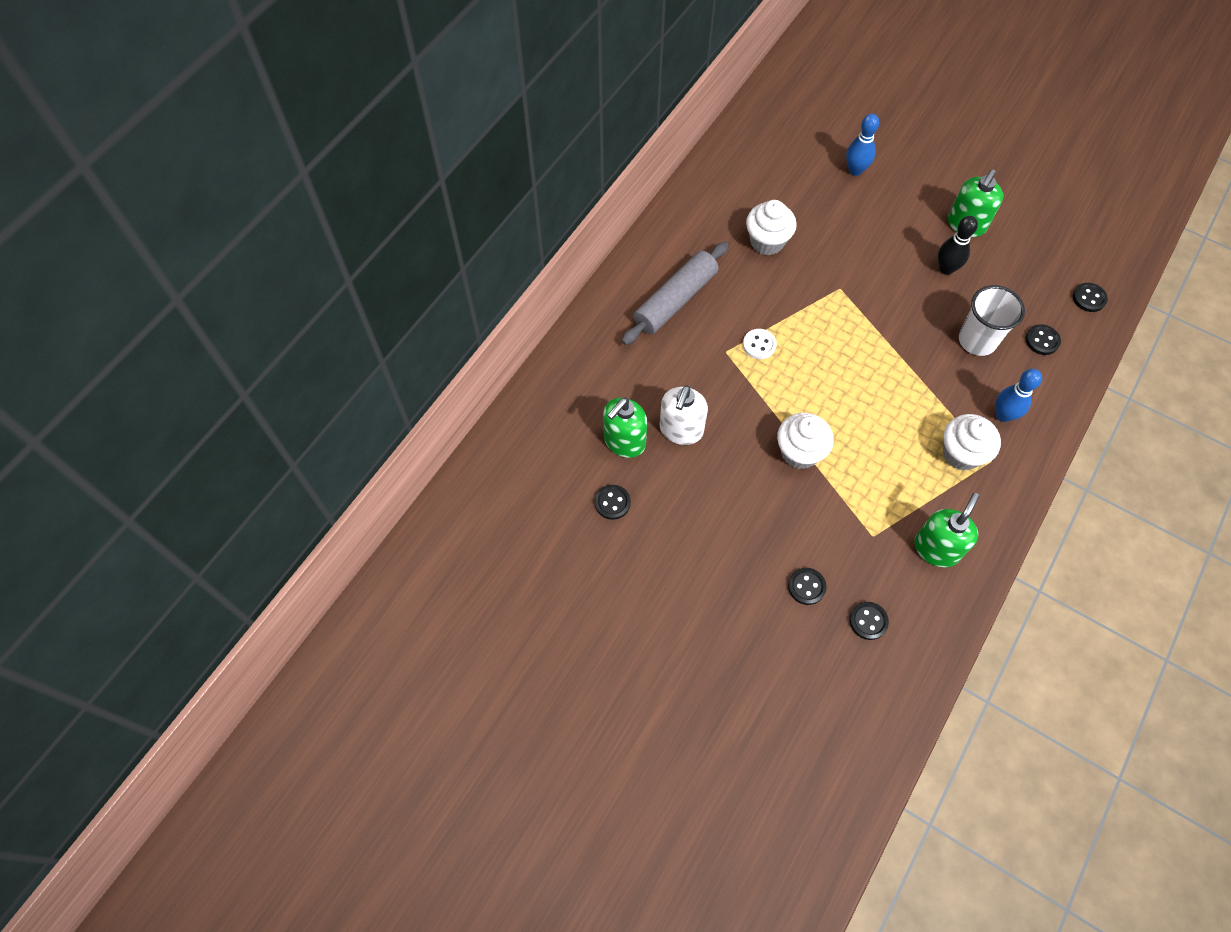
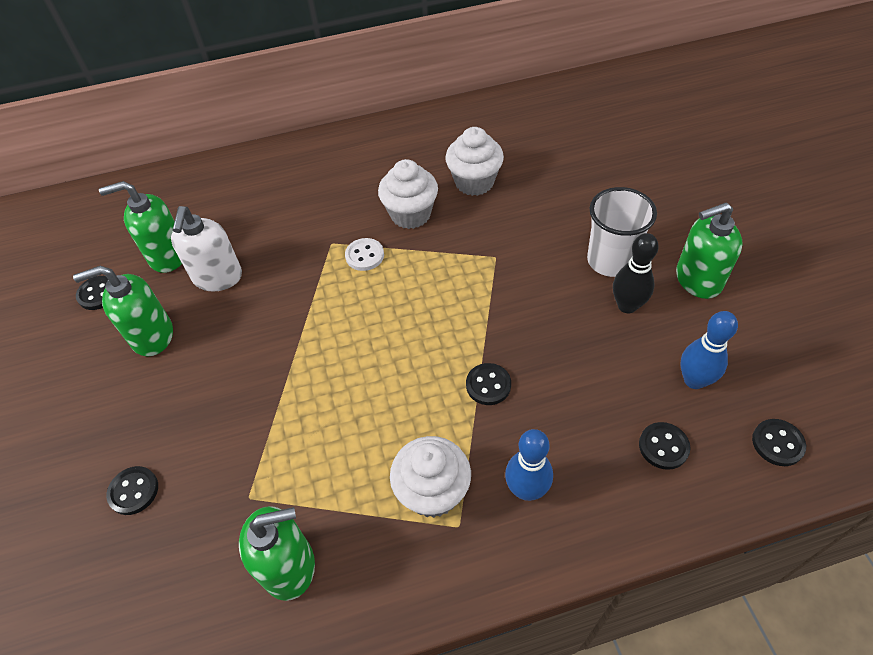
camera: 45 degrees right, 10 degrees down
grey rolling pin [622,242,729,345] -> none
white soap dispenser [660,385,708,445] -> white soap dispenser turned 60 degrees counterclockwise [171,206,242,291]
white cupcake [777,413,834,469] -> white cupcake moved to [378,159,438,229]
blue bowling pin [846,114,879,176] -> blue bowling pin moved to [680,311,738,389]
black button [849,602,889,640] -> black button moved to [466,363,511,405]
white cup [959,285,1025,356] -> white cup moved to [587,187,657,277]
none -> green soap dispenser [73,266,173,356]

